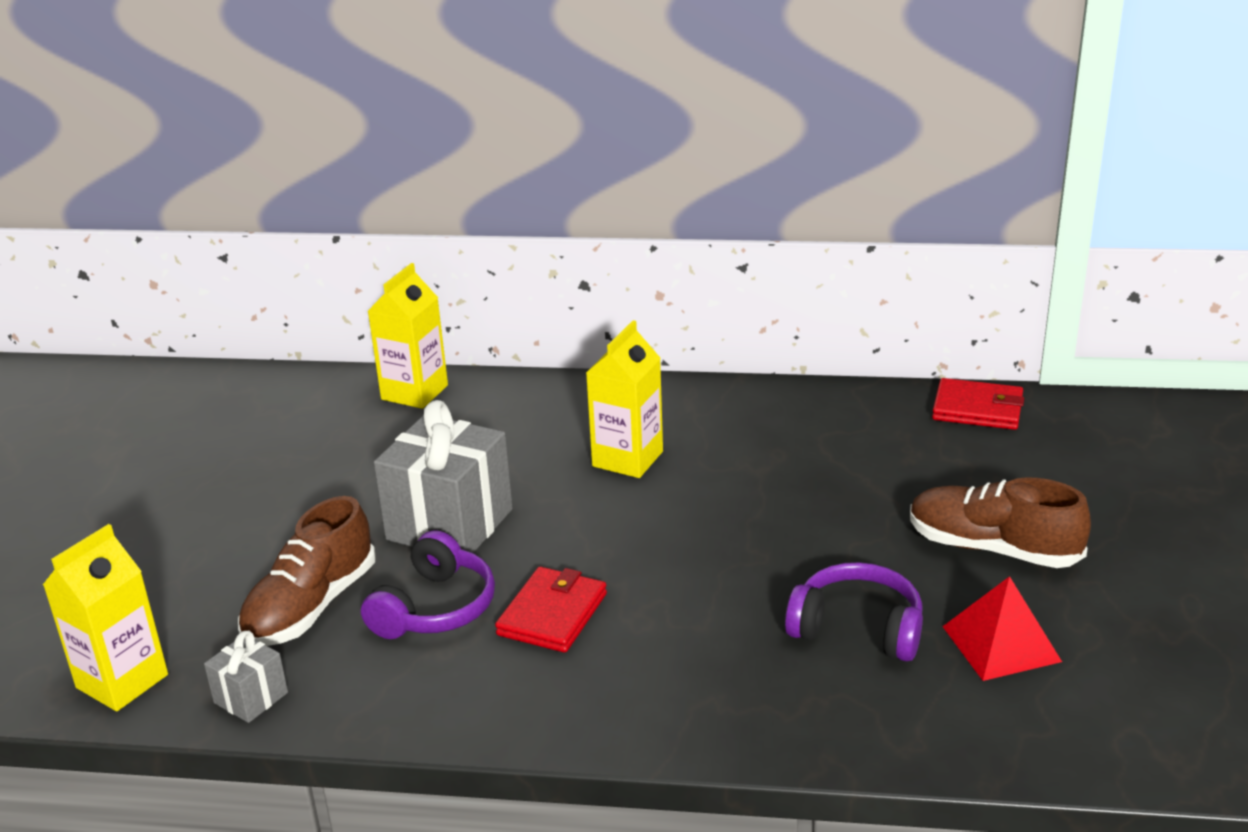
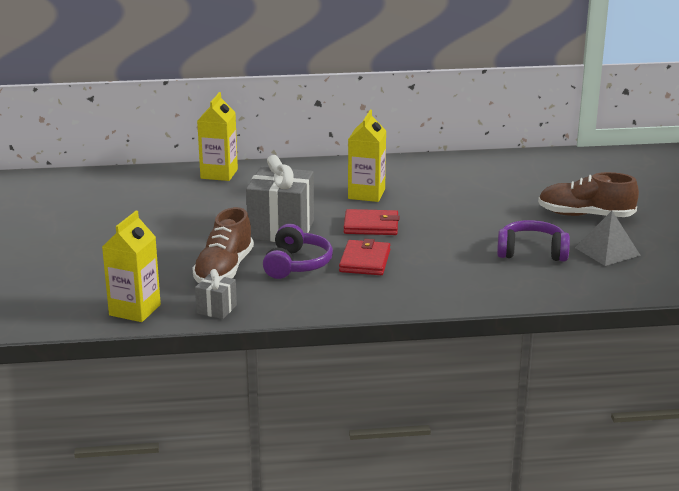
camera: 15 degrees left, 5 degrees down
red wallet [932,378,1024,430] -> red wallet moved to [344,209,400,235]
red pyramid [942,576,1062,681] -> grey pyramid [575,211,641,266]

